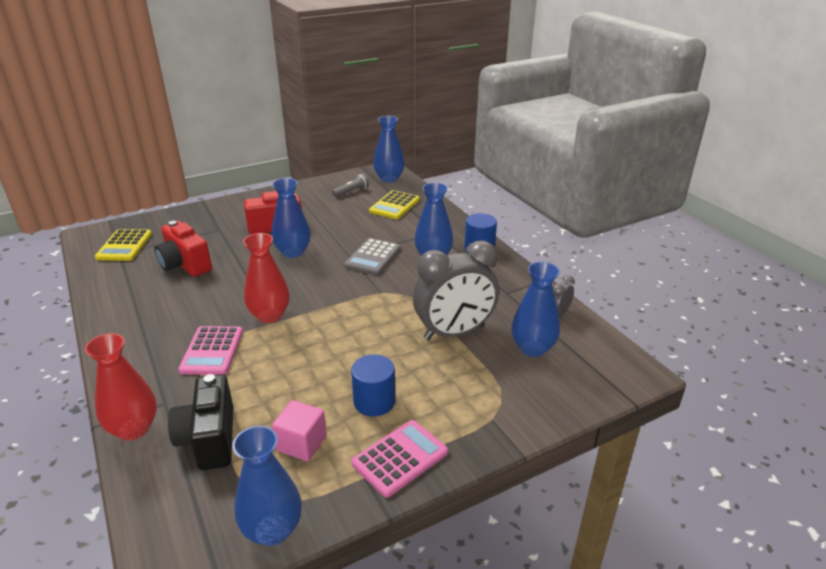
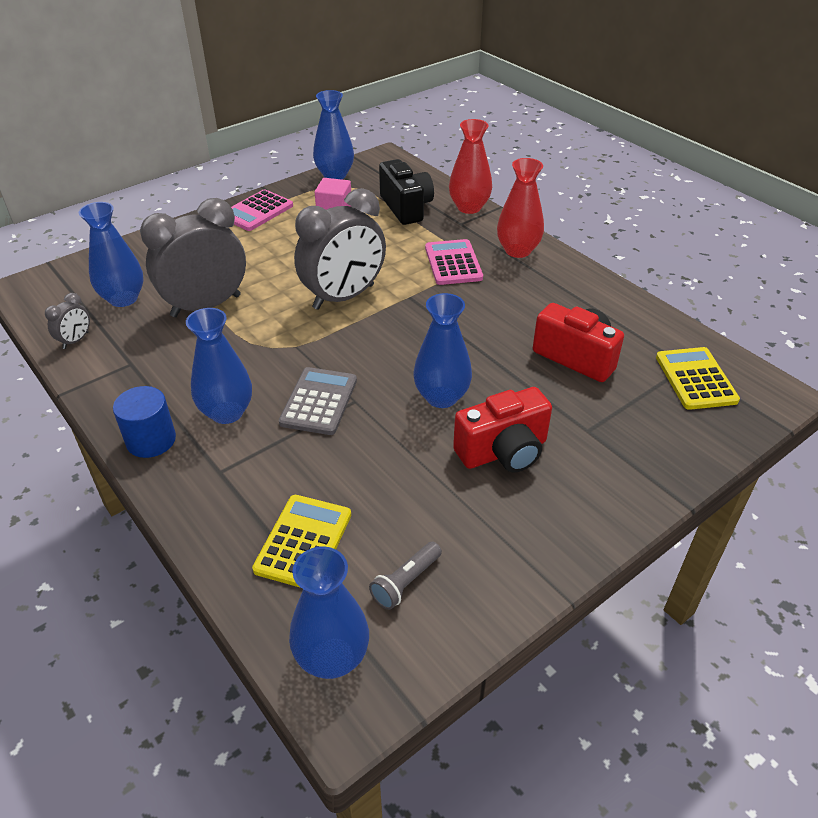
camera: 170 degrees right, 10 degrees up
red vase [243,233,290,323] -> red vase moved to [497,158,544,258]
blue cylinder [351,354,395,416] -> none
none -> grey clock [294,188,386,310]

